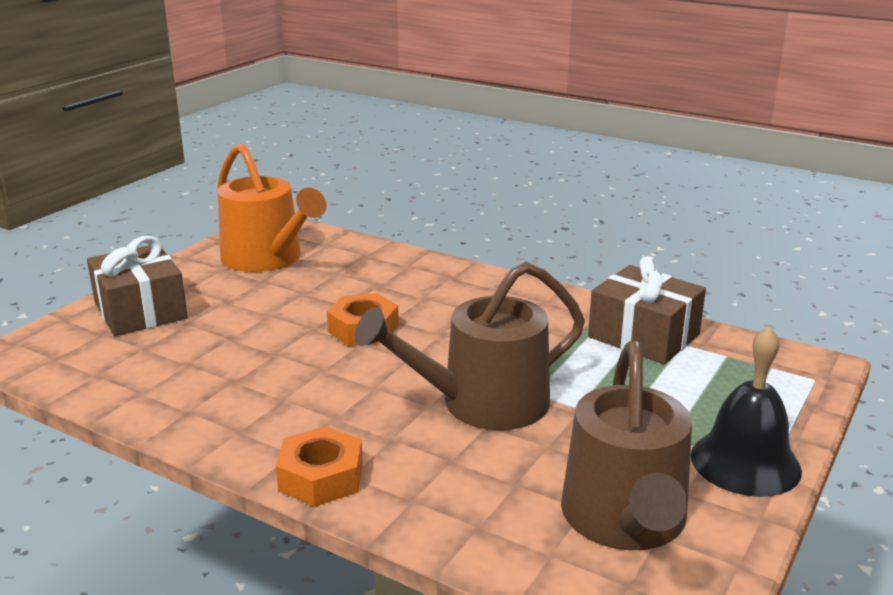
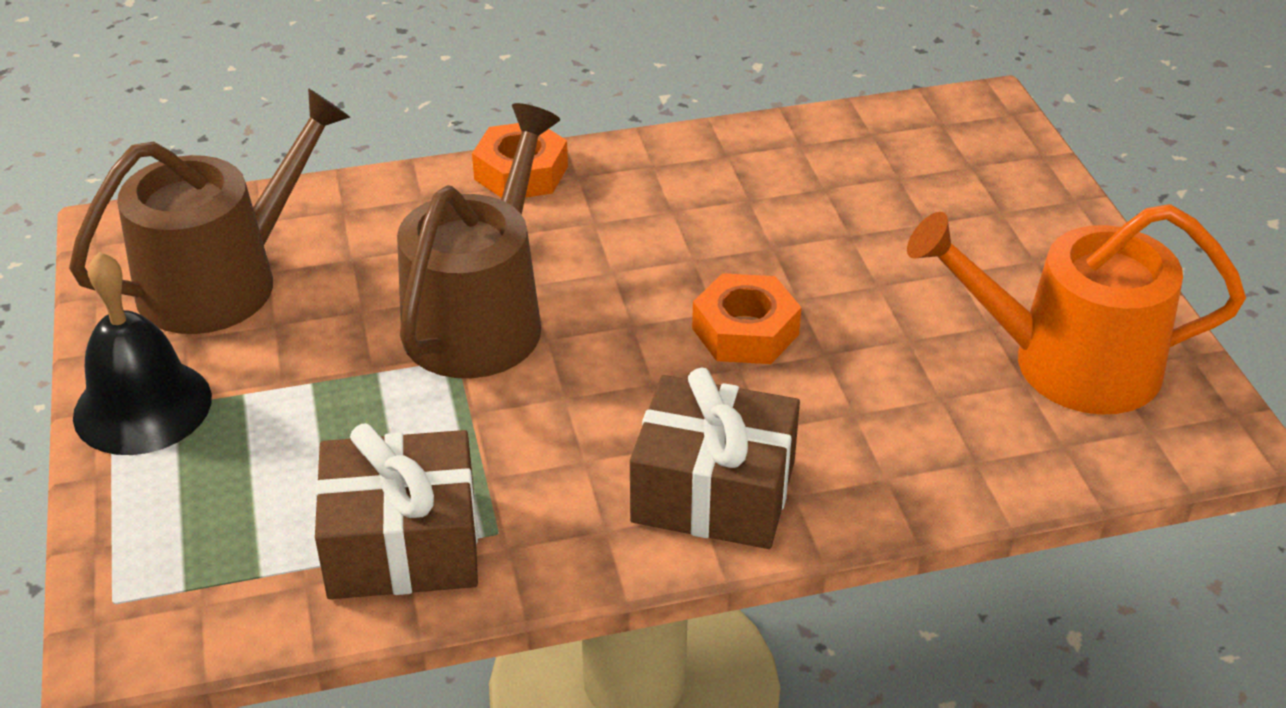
camera: 135 degrees right, 15 degrees up
brown gift [87,236,188,336] -> brown gift moved to [630,368,800,549]
brown watering can [561,341,692,550] -> brown watering can turned 90 degrees clockwise [69,88,350,334]

